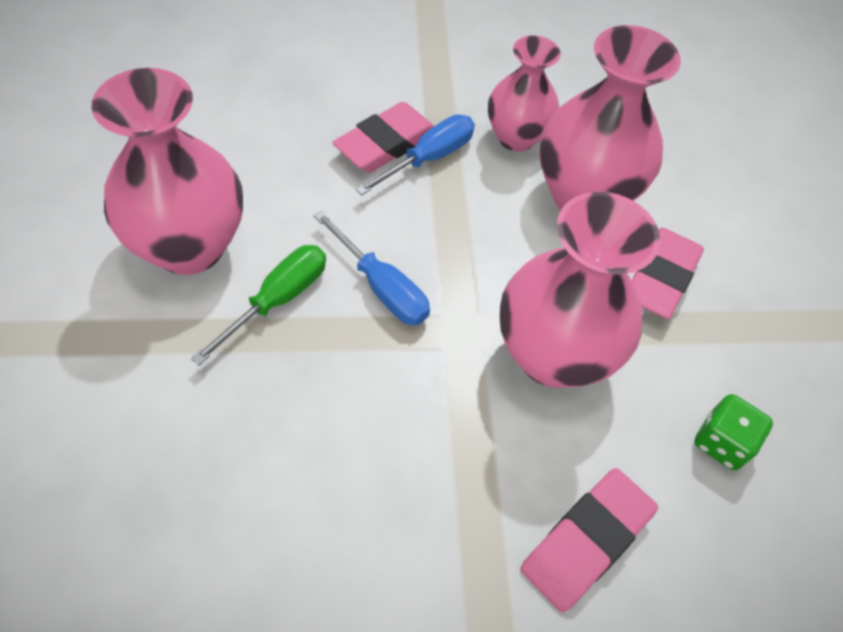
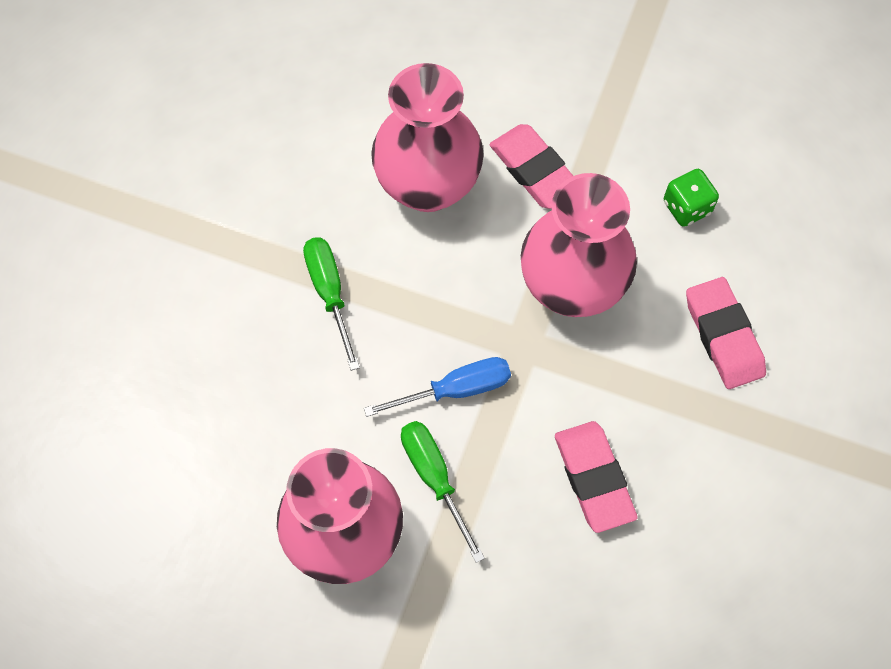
camera: 60 degrees left, 10 degrees up
pink eraser [332,102,434,172] -> pink eraser moved to [555,421,638,533]
blue screwdriver [355,115,475,195] -> green screwdriver [303,237,360,371]
pink vase [488,35,561,151] -> none

